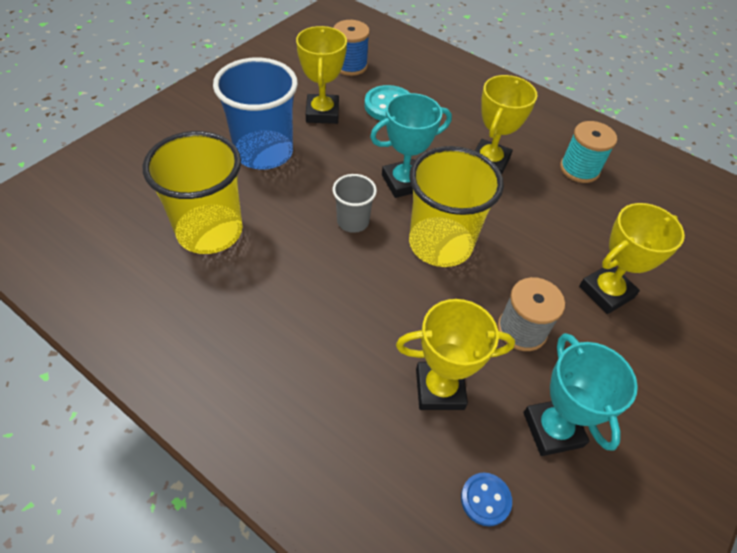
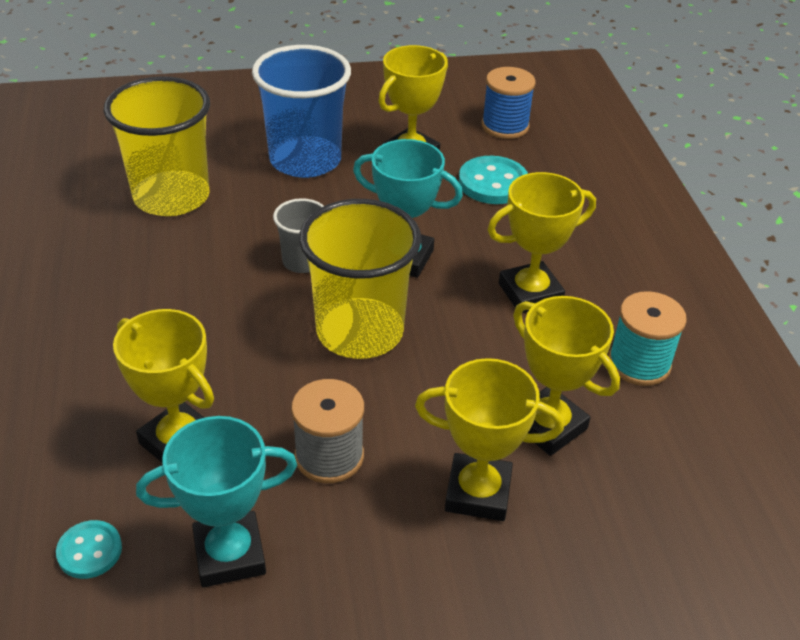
camera: 45 degrees right, 10 degrees down
blue button [461,473,512,526] -> turquoise button [56,520,122,579]
turquoise trophy [523,333,638,456] -> turquoise trophy turned 45 degrees clockwise [136,416,297,587]
none -> yellow trophy [513,296,620,456]

